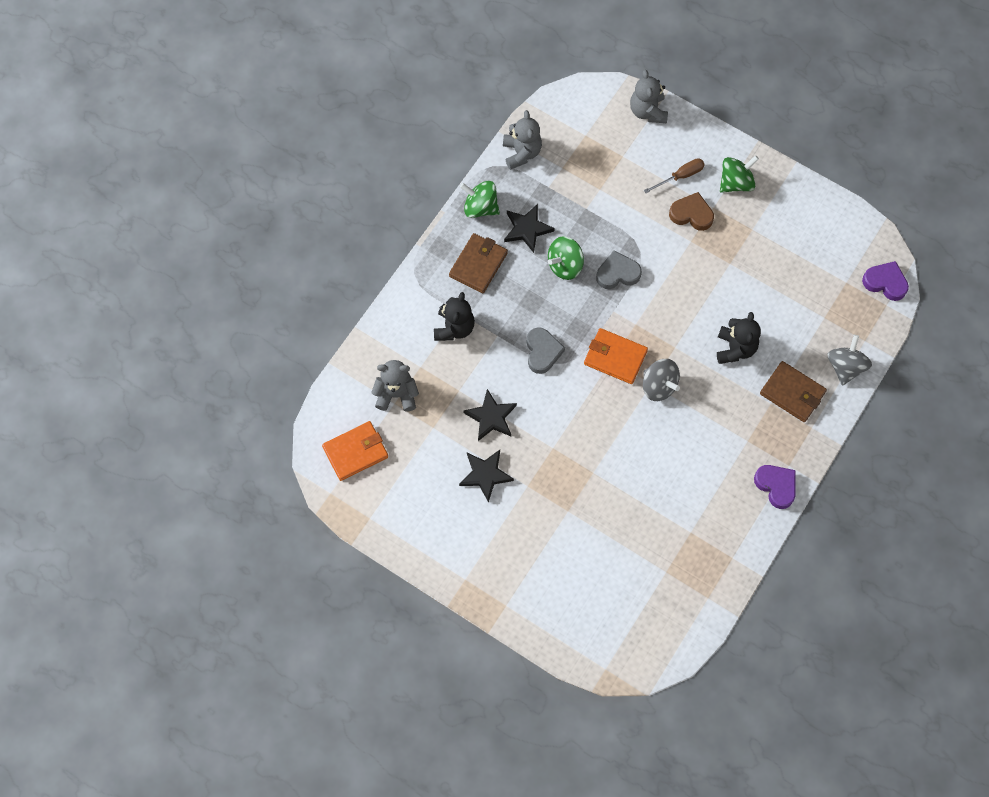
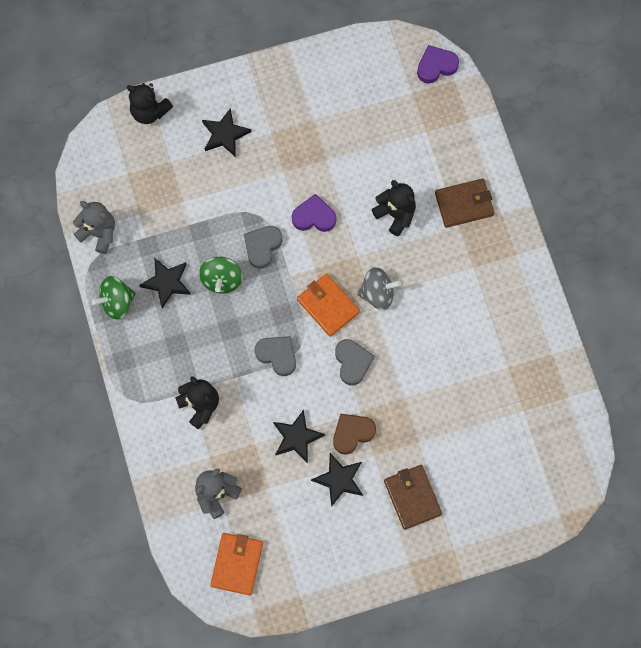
camera: 50 degrees left, 5 degrees up
brown wallet [449,233,508,293] -> brown wallet moved to [384,465,442,530]
orange wallet [584,328,648,384] -> orange wallet turned 75 degrees clockwise [297,273,360,337]
grey teddy bear [630,70,668,123] -> black teddy bear [127,83,173,124]
brown screwdriver [644,158,705,193] -> black star [202,108,251,157]
brown heart [669,192,714,231] -> brown heart moved to [333,413,376,454]
green spinning top [720,155,759,193] -> none
purple heart [754,465,796,509] -> purple heart moved to [292,194,336,232]
grey spinning top [827,335,872,386] -> none
none -> grey heart [335,339,374,385]

